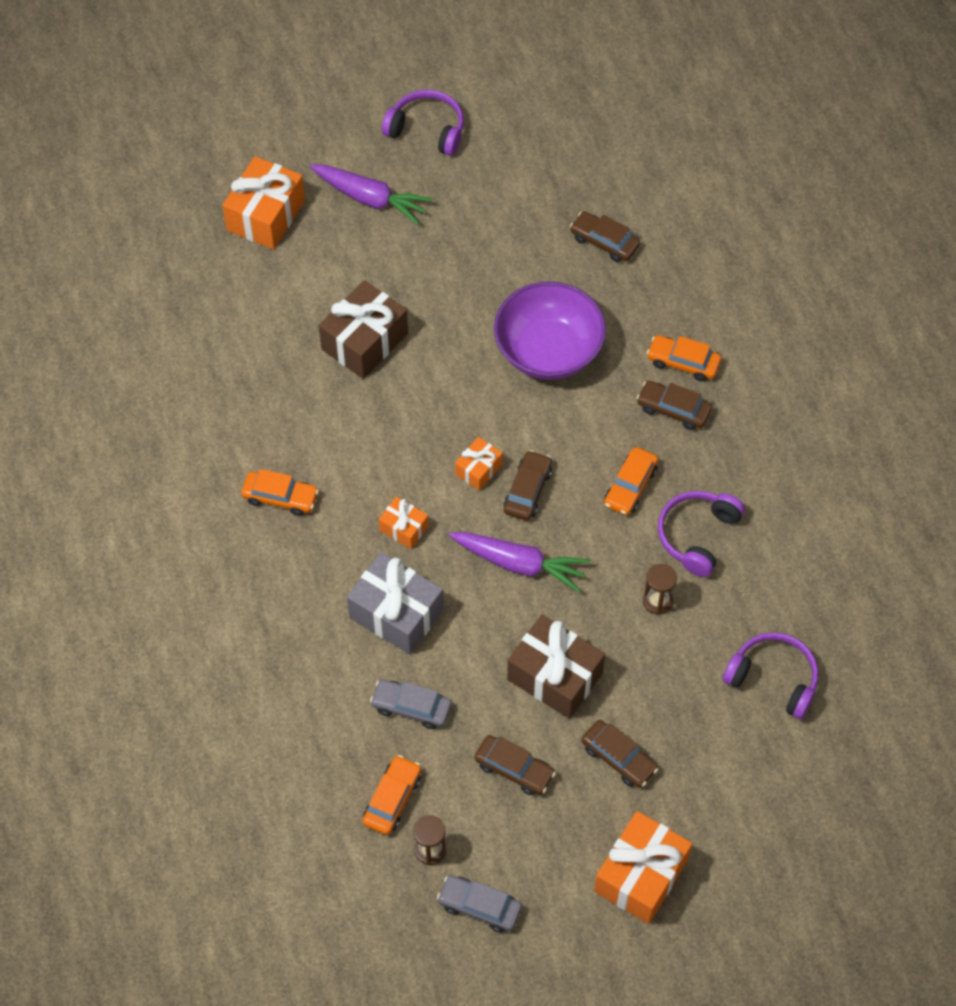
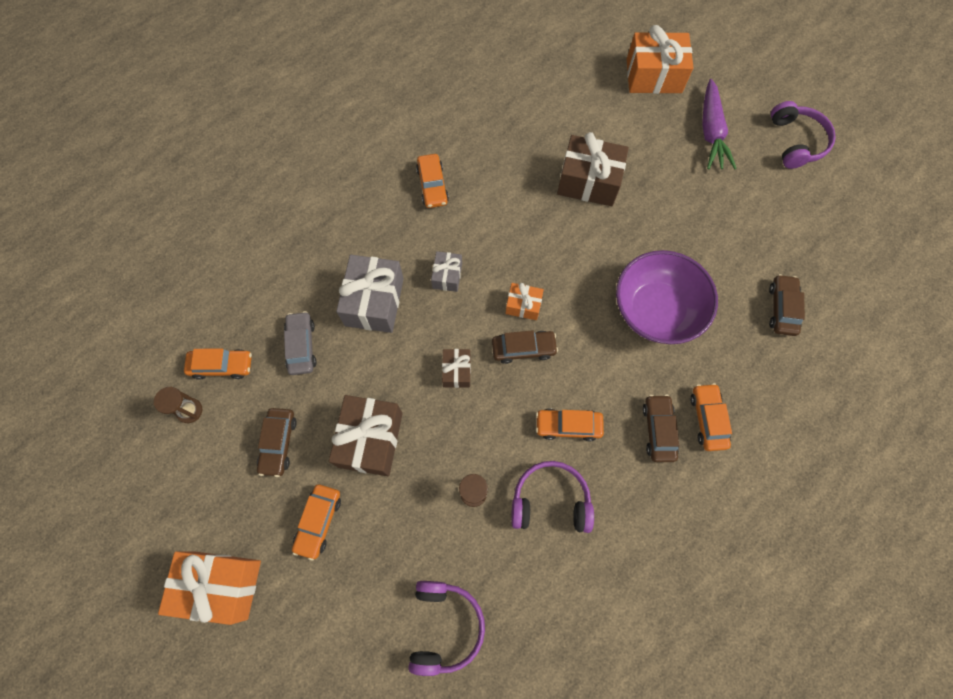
camera: 65 degrees right, 10 degrees up
orange gift [379,497,429,549] -> grey gift [431,251,462,292]
grey car [437,875,522,932] -> none
purple carrot [449,532,590,592] -> brown gift [442,349,471,388]
brown car [582,720,658,788] -> orange car [292,485,341,561]

